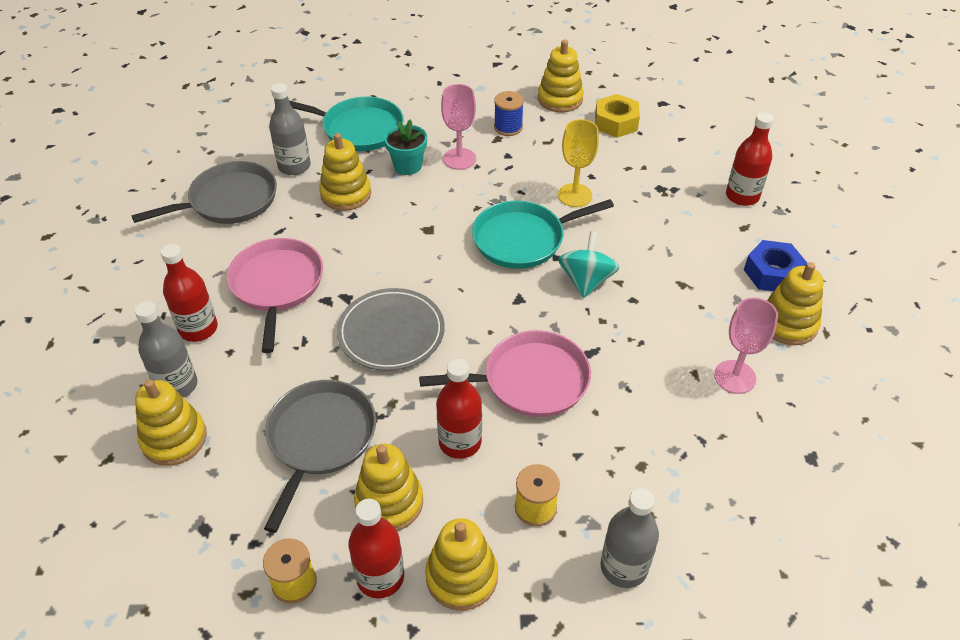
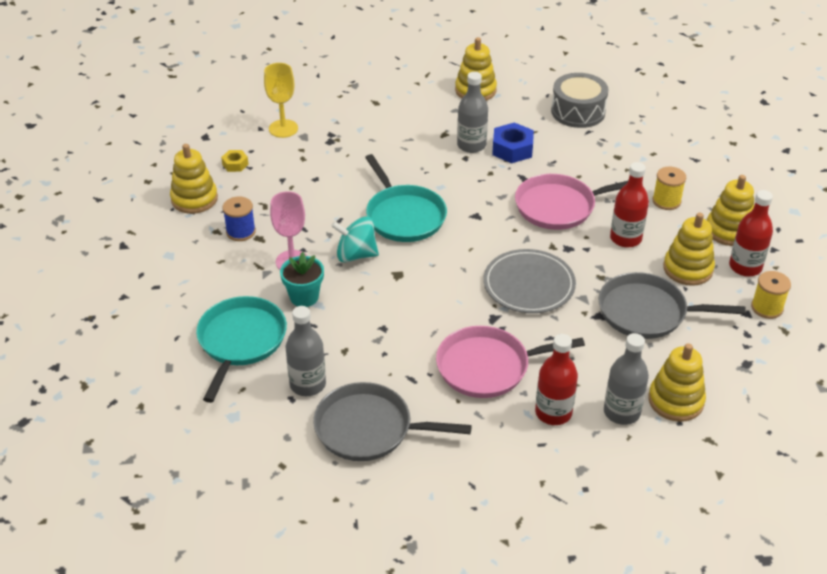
camera: 95 degrees left, 5 degrees down
grey pan [132,161,277,224] -> grey pan turned 45 degrees counterclockwise [313,382,472,461]
yellow stacking toy [319,133,371,211] -> none
pink pan [419,330,591,417] -> pink pan turned 90 degrees counterclockwise [515,174,628,230]
yellow goblet [558,119,599,207] -> yellow goblet moved to [264,63,298,138]
turquoise spinning top [558,231,619,298] -> turquoise spinning top moved to [331,216,379,262]
yellow nut [595,94,640,138] -> yellow nut [221,150,249,172], size x0.57
grey bottle [601,488,659,588] -> grey bottle moved to [457,72,488,153]
pink goblet [714,298,778,394] -> none
red bottle [726,112,774,206] -> none
blue nut [744,240,807,291] -> blue nut moved to [492,123,534,163]
none -> grey drum [551,73,609,128]

